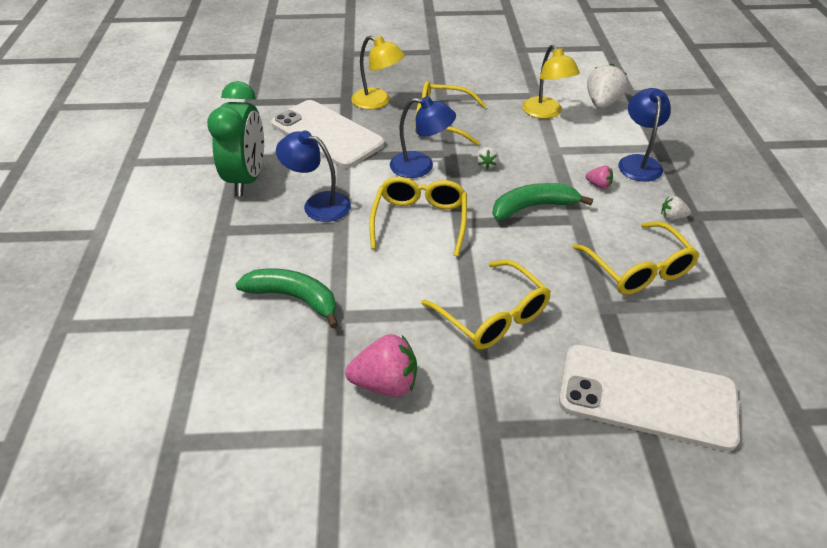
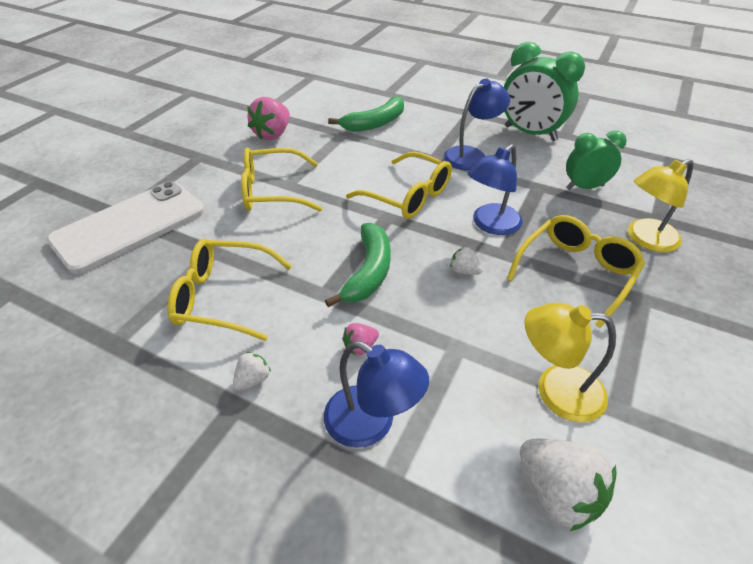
camera: 120 degrees right, 0 degrees up
white phone [272,100,385,168] -> green clock [566,130,627,190]

